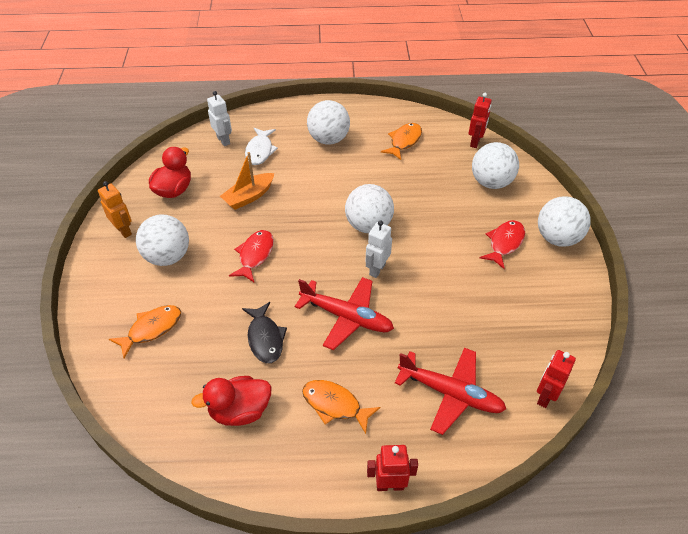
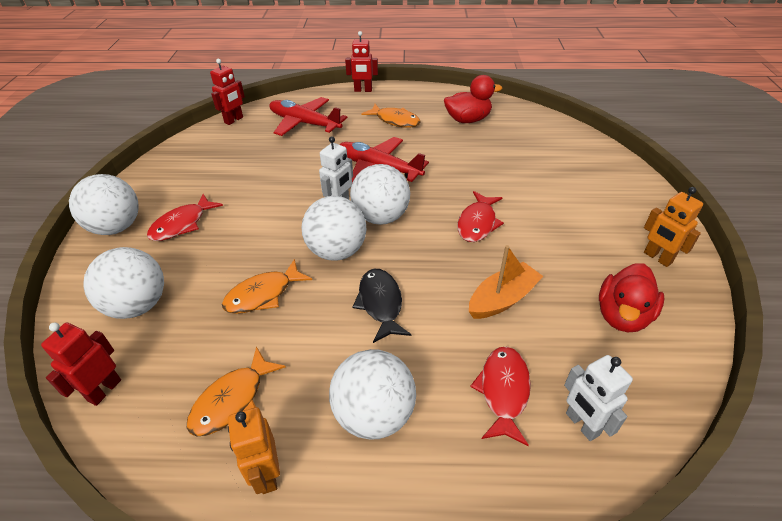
camera: 175 degrees left, 5 degrees down
orange fish [109,305,181,358] -> orange fish moved to [222,259,312,314]
white ball [136,215,189,266] -> white ball moved to [350,164,410,225]
black fish [242,302,287,363] -> black fish moved to [353,269,411,343]
white fish [245,128,278,165] -> red fish [470,347,531,446]
none -> orange robot [228,407,280,494]

